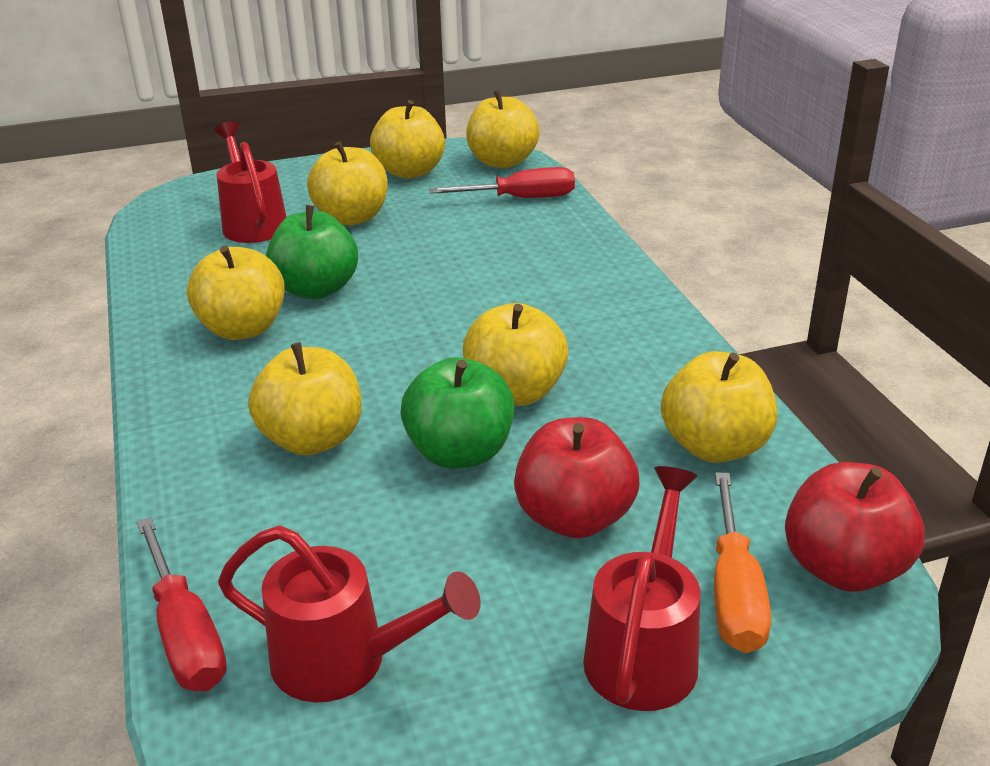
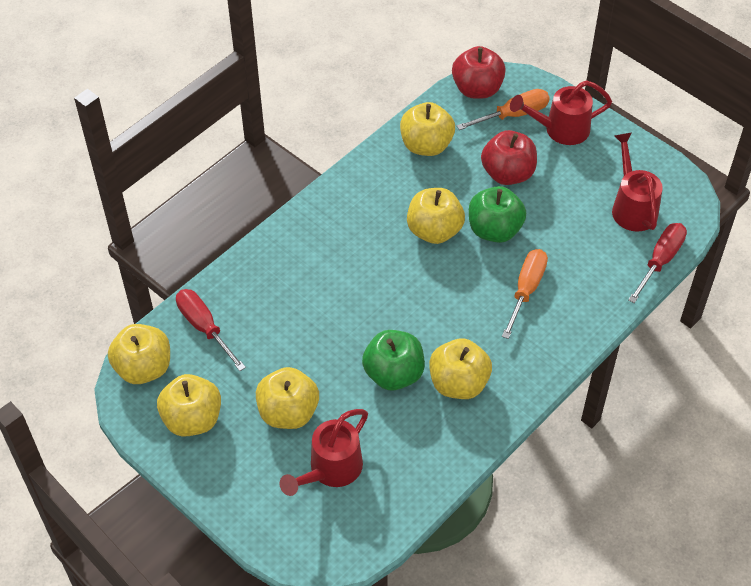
camera: 120 degrees left, 20 degrees up
yellow apple [248,342,362,456] -> orange screwdriver [502,249,548,339]

